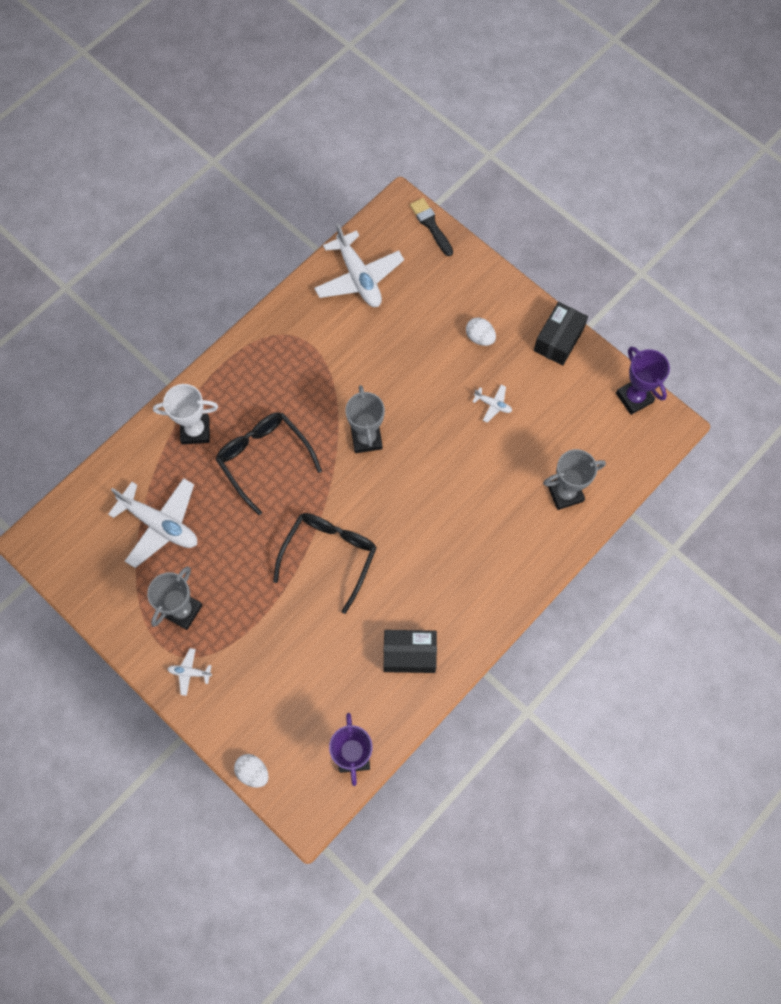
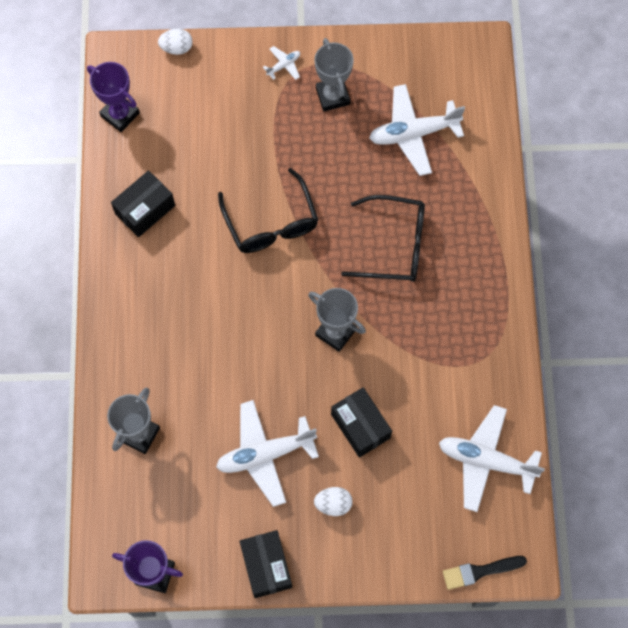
camera: 135 degrees right, 0 degrees up
white trophy [153,384,218,444] -> none
black brush [410,198,453,256] -> black brush turned 150 degrees clockwise [443,556,527,590]
white plane [472,385,512,423] -> white plane [216,400,319,507], size x2.25
none -> black box [331,387,392,458]

